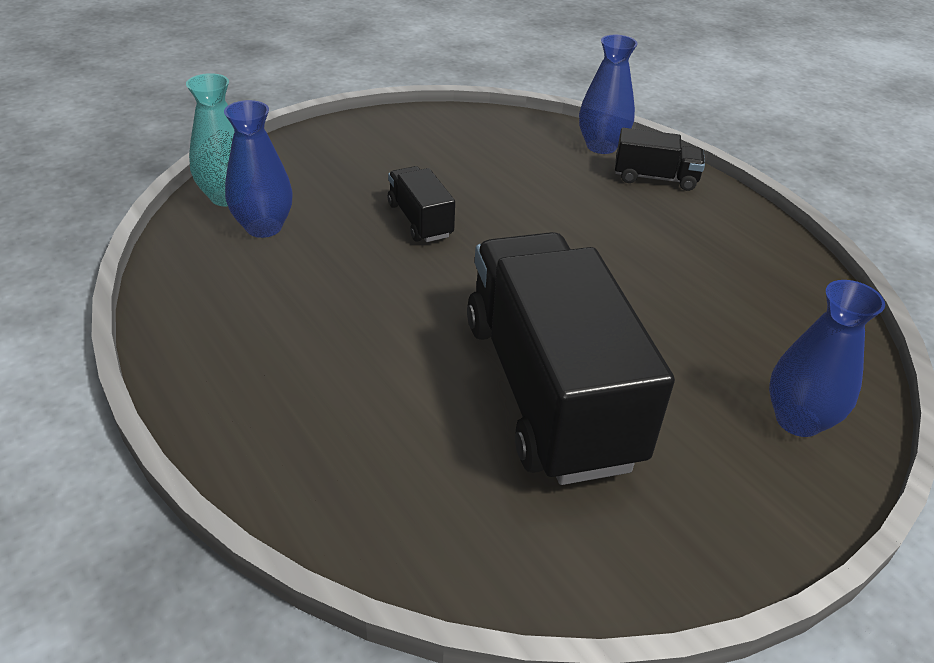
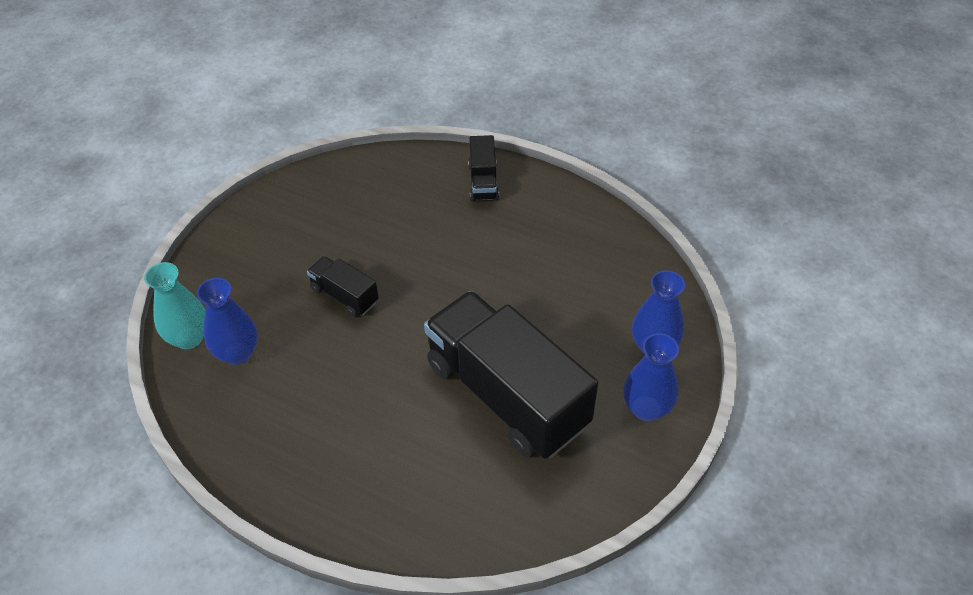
camera: 25 degrees left, 10 degrees up
blue vase [579,35,637,154] -> blue vase moved to [623,333,679,421]
black truck [615,128,705,191] -> black truck turned 105 degrees clockwise [468,135,499,201]

